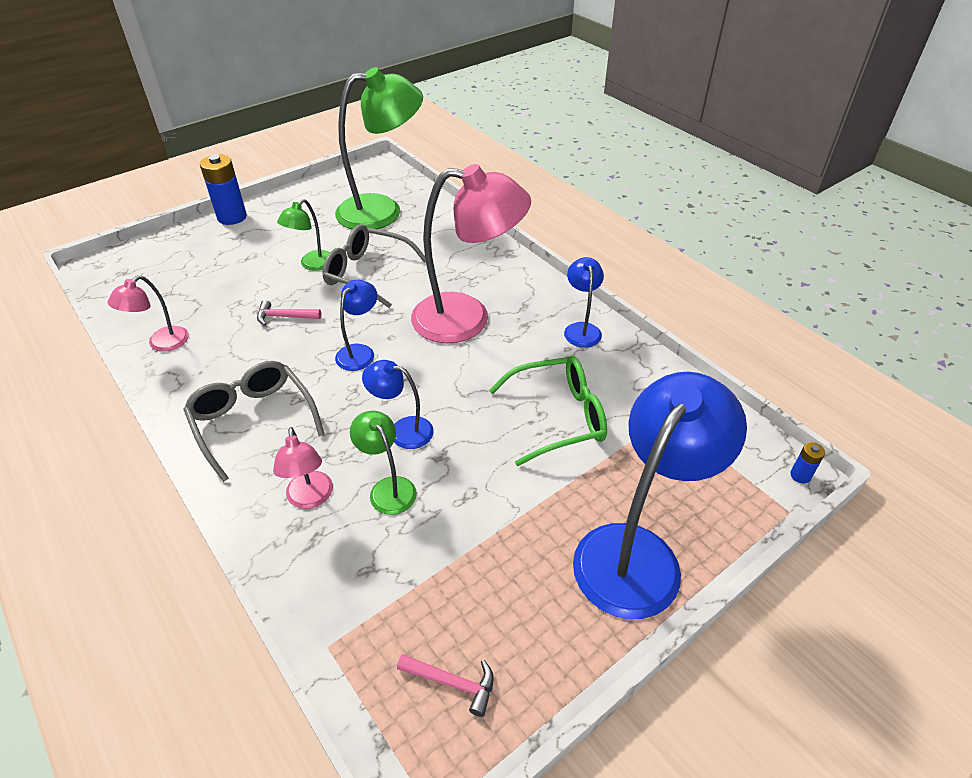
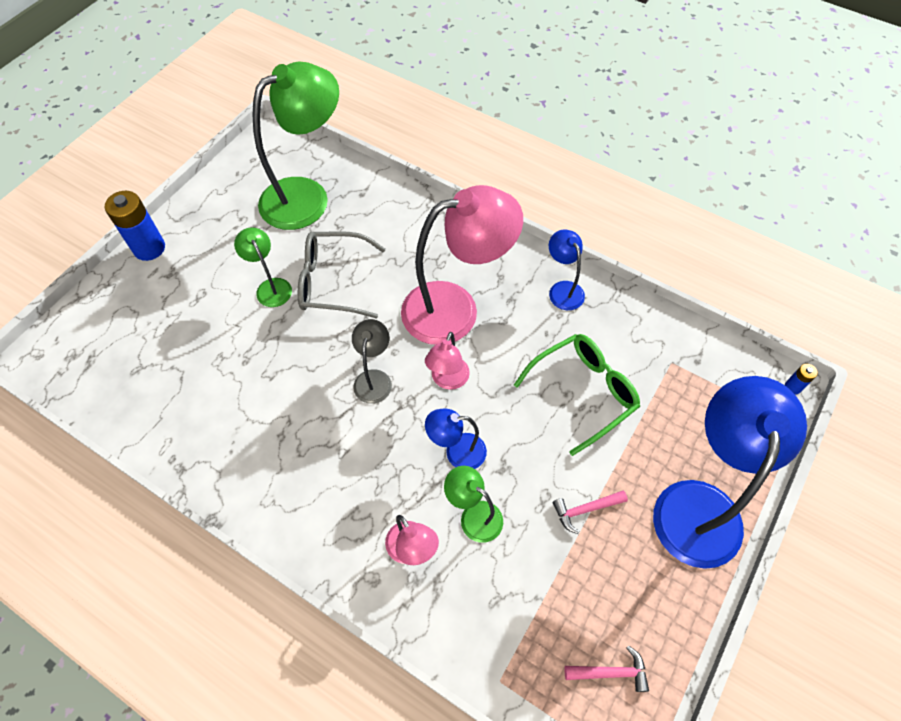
camera: 20 degrees left, 15 degrees up
pink lamp [108,276,189,352] -> pink lamp moved to [425,332,470,390]
grey glasses [183,361,325,482] -> none
pink hammer [257,300,321,326] -> pink hammer moved to [552,491,628,534]
green lamp [277,199,330,271] -> green lamp turned 135 degrees clockwise [234,227,292,307]
blue lamp [335,280,377,371] -> grey lamp [352,319,392,404]

